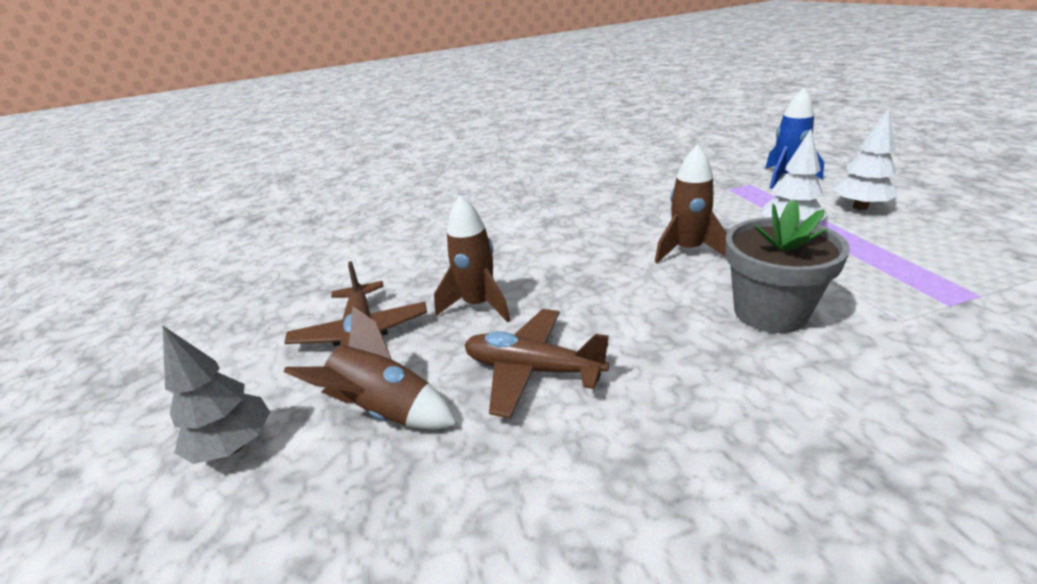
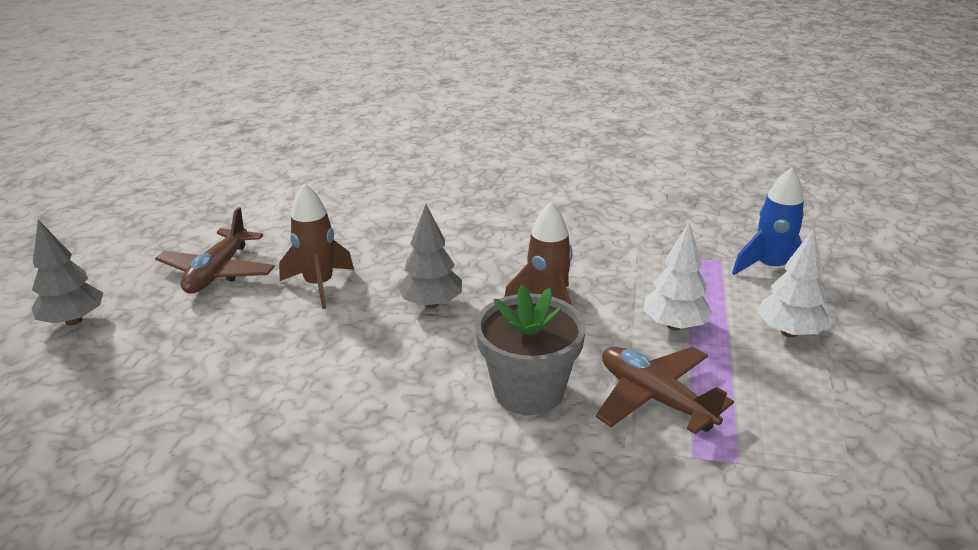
camera: 25 degrees right, 0 degrees up
brown rocket [284,307,458,429] -> none
brown plane [465,309,609,418] -> brown plane moved to [596,347,734,434]
none -> grey tree [398,204,462,308]

